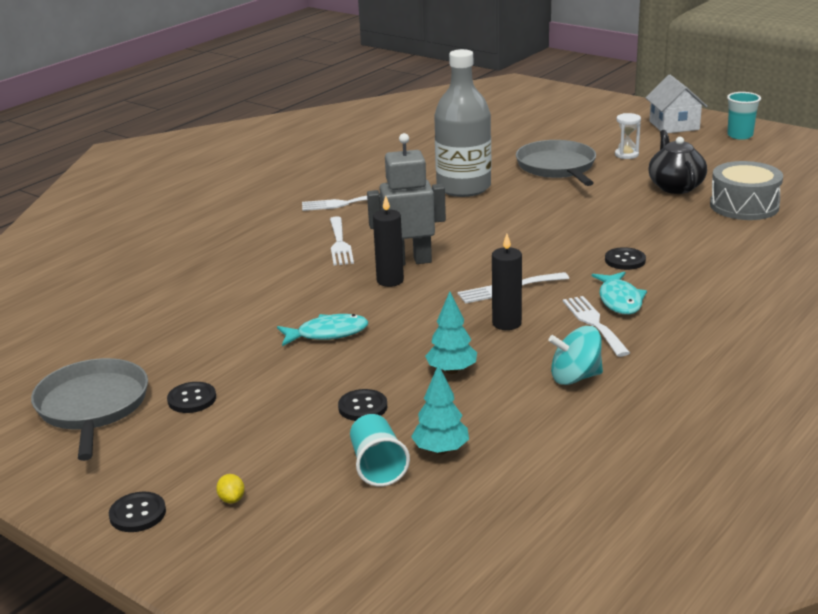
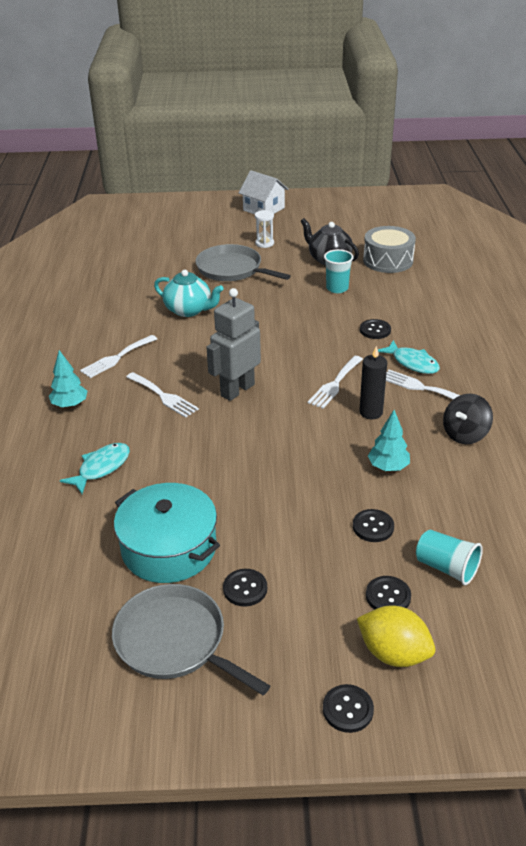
camera: 40 degrees left, 10 degrees up
yellow lemon [216,474,245,503] -> yellow lemon [357,605,435,667], size x2.38
turquoise fish [277,314,368,346] -> turquoise fish moved to [60,443,130,494]
black candle [373,195,404,287] -> none
turquoise tree [411,365,469,454] -> turquoise tree moved to [49,350,87,408]
grey bottle [434,49,491,197] -> turquoise teapot [154,270,224,317]
turquoise spinning top [548,326,603,385] -> black spinning top [443,394,493,444]
turquoise cup [727,92,761,140] -> turquoise cup moved to [324,249,354,293]
none -> turquoise pot [114,483,220,583]
none -> black button [366,576,411,610]

